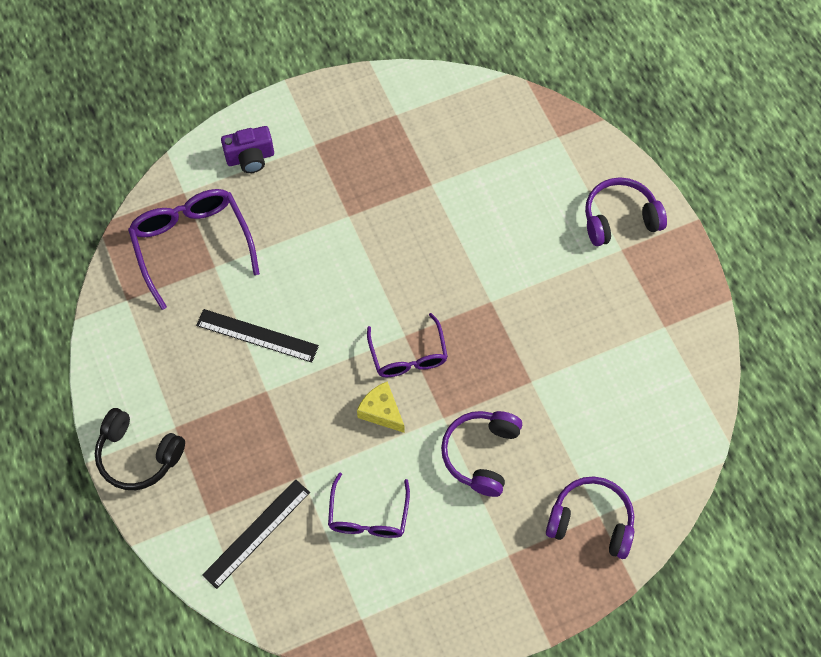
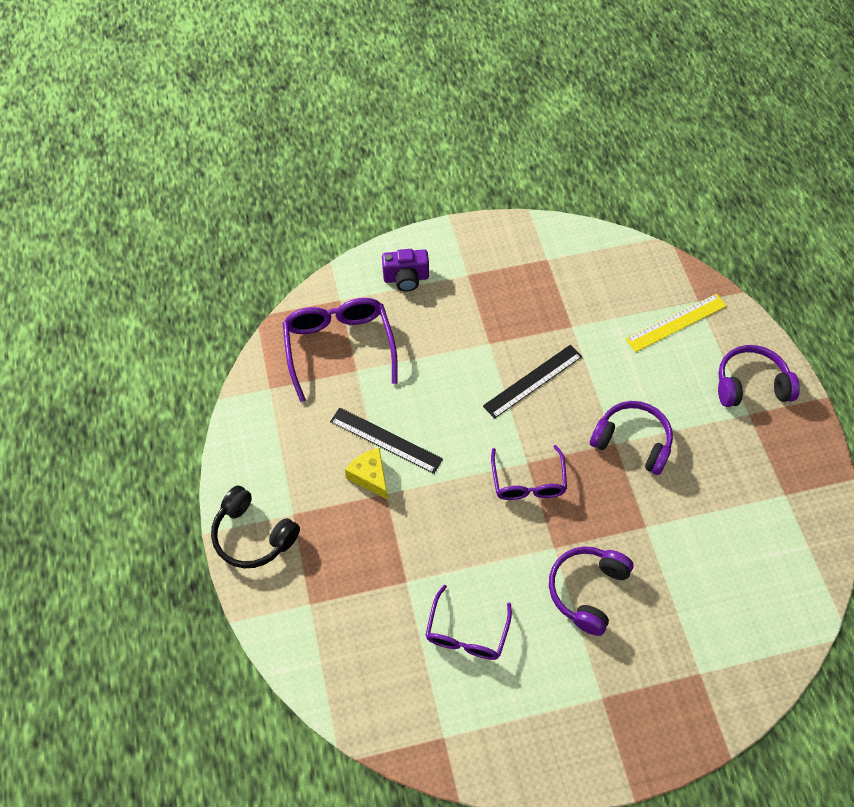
camera: 10 degrees right, 5 degrees down
black ruler [202,479,310,589] -> black ruler moved to [483,345,582,419]
yellow cheese [357,381,404,433] -> yellow cheese moved to [345,448,388,500]
purple headphones [546,476,634,559] -> purple headphones moved to [590,401,673,475]
none -> yellow ruler [625,294,727,352]

